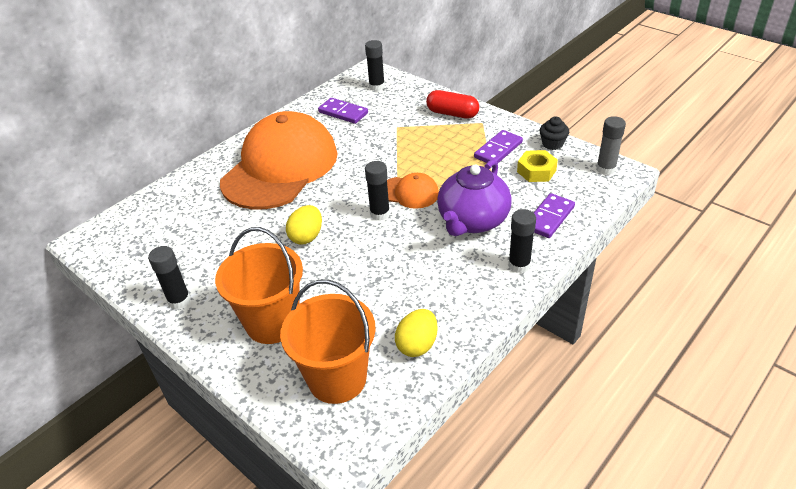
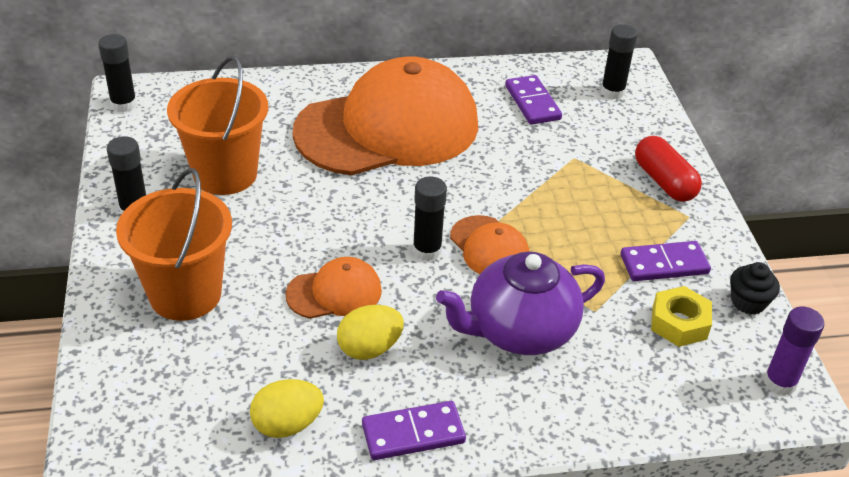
camera: 35 degrees right, 0 degrees up
orange bucket [280,279,376,404] -> orange bucket moved to [167,56,268,195]
yellow egg [286,205,322,244] -> yellow egg moved to [337,305,404,360]
black glue stick [508,209,536,273] -> black glue stick moved to [98,34,137,112]
purple domino [534,193,575,238] -> purple domino moved to [362,401,466,460]
grey glue stick [596,116,626,175] -> purple glue stick [764,307,824,396]
none -> orange cap [285,257,382,319]

